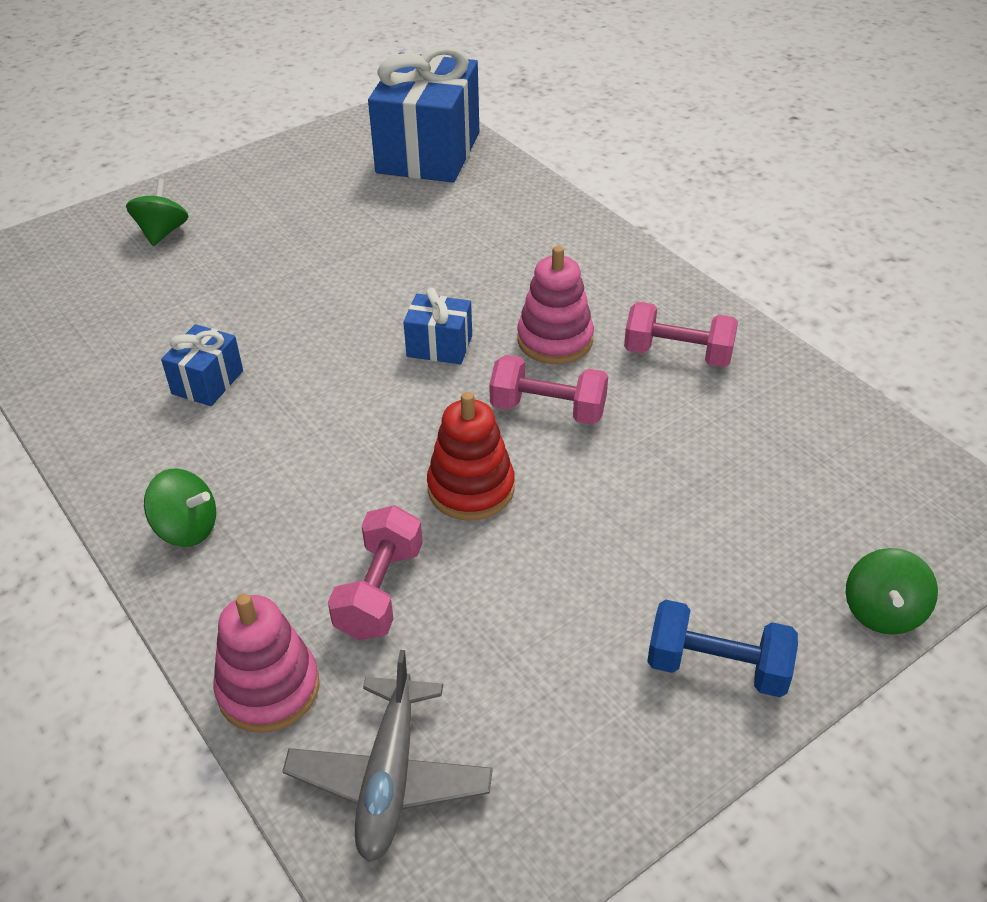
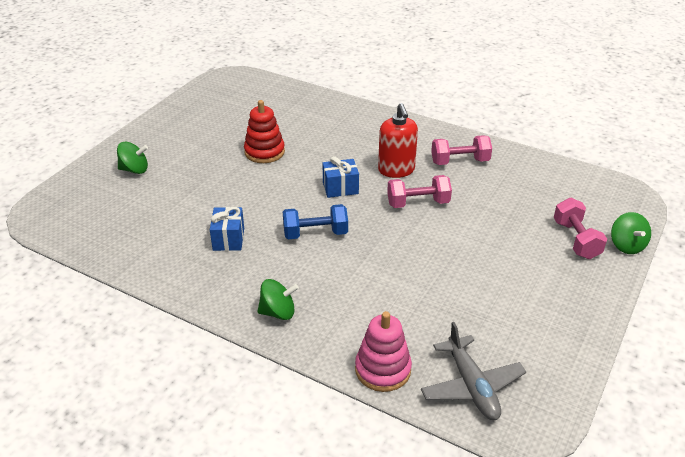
camera: 25 degrees left, 5 degrees down
green spinning top [126,179,188,246] -> green spinning top turned 105 degrees clockwise [117,142,148,174]
pink dumbbell [328,505,423,640] -> pink dumbbell moved to [554,198,607,259]
blue gift [368,46,479,183] -> none
red stacking toy [427,392,515,520] -> red stacking toy moved to [244,100,285,163]
pink stacking toy [517,246,594,364] -> red soap dispenser [378,103,418,178]
blue dumbbell [647,600,798,697] -> blue dumbbell moved to [283,204,348,239]

